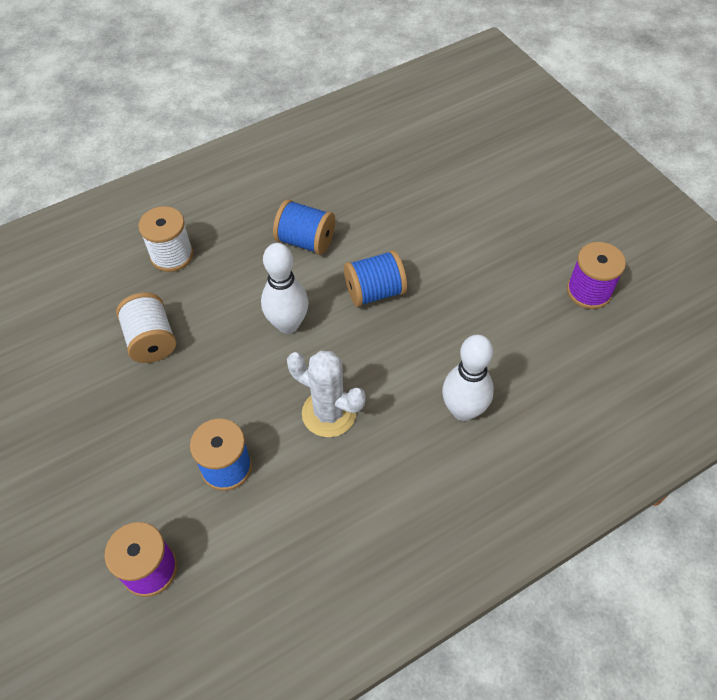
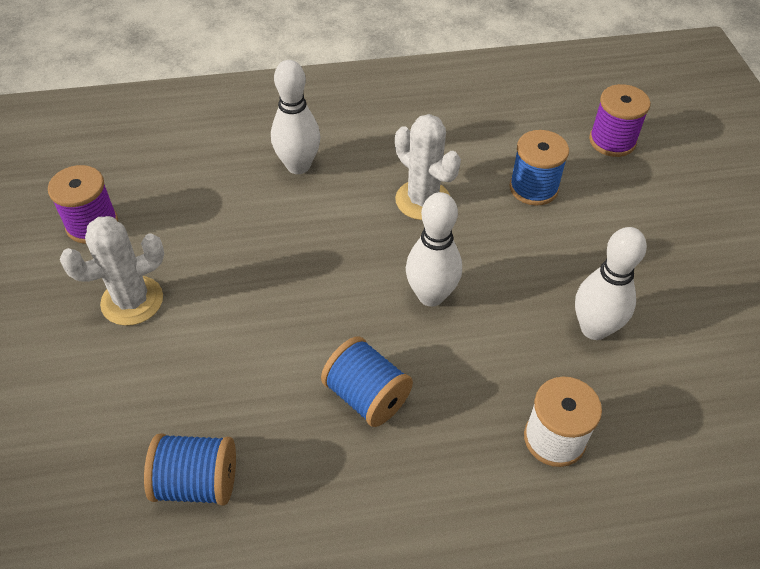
camera: 160 degrees left, 5 degrees down
white spool [116,293,176,363] -> white bowling pin [575,227,647,340]
blue spool [344,250,407,307] -> blue spool moved to [144,433,236,505]
none -> white cactus [60,216,164,326]

